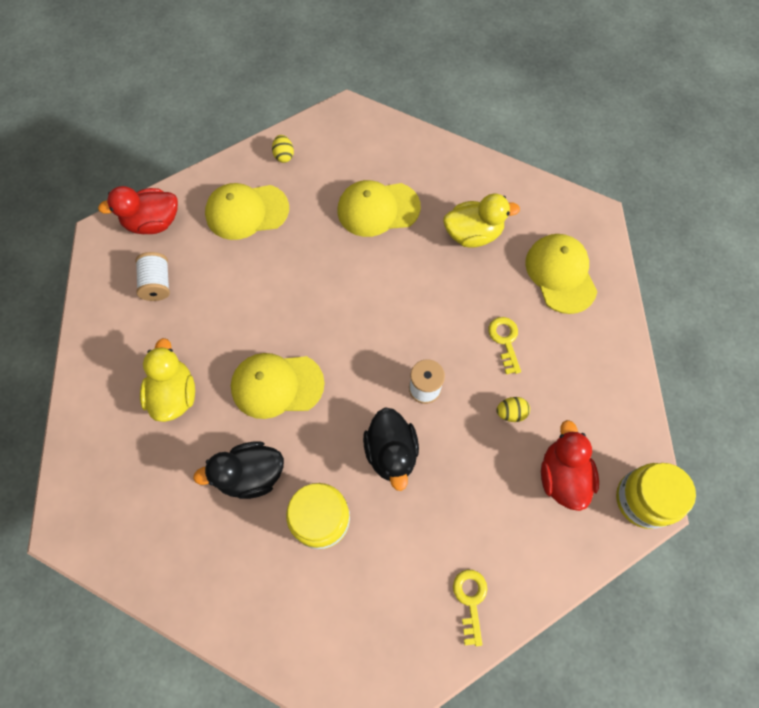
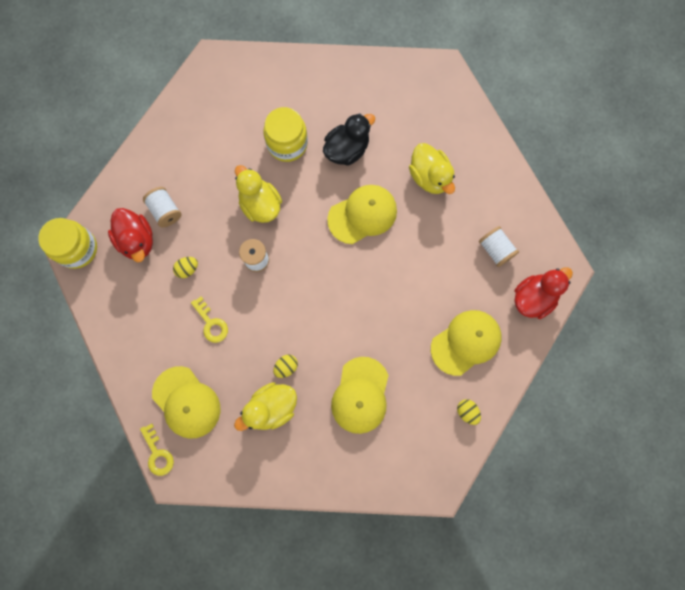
camera: 155 degrees right, 10 degrees up
yellow cap [338,180,421,237] -> yellow cap turned 135 degrees clockwise [331,357,389,434]
black duck [363,407,419,491] -> yellow duck [235,165,282,223]
yellow key [453,569,487,646] -> yellow key moved to [140,424,174,476]
none -> white spool [143,187,181,227]
none -> yellow egg [273,355,298,378]

